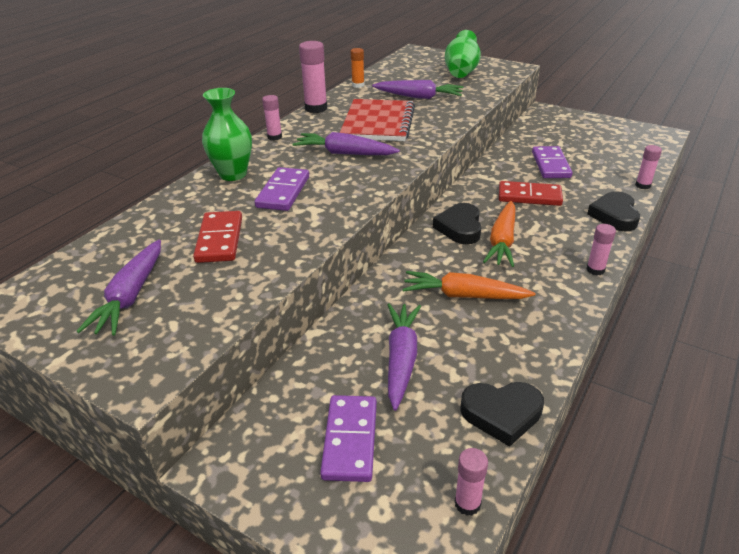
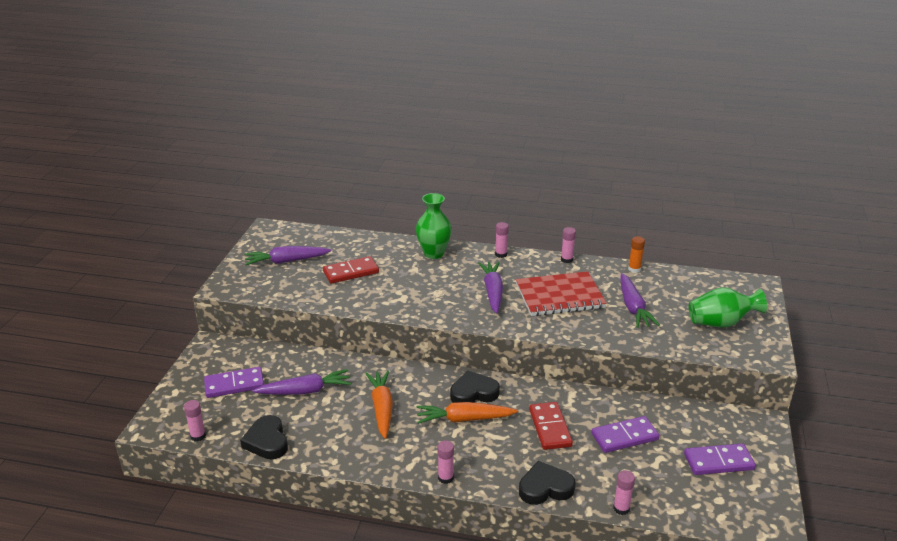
camera: 70 degrees right, 5 degrees down
purple domino [255,167,309,211] -> purple domino moved to [684,443,756,475]
pink glue stick [299,41,327,113] -> pink glue stick [561,227,576,263], size x0.60

